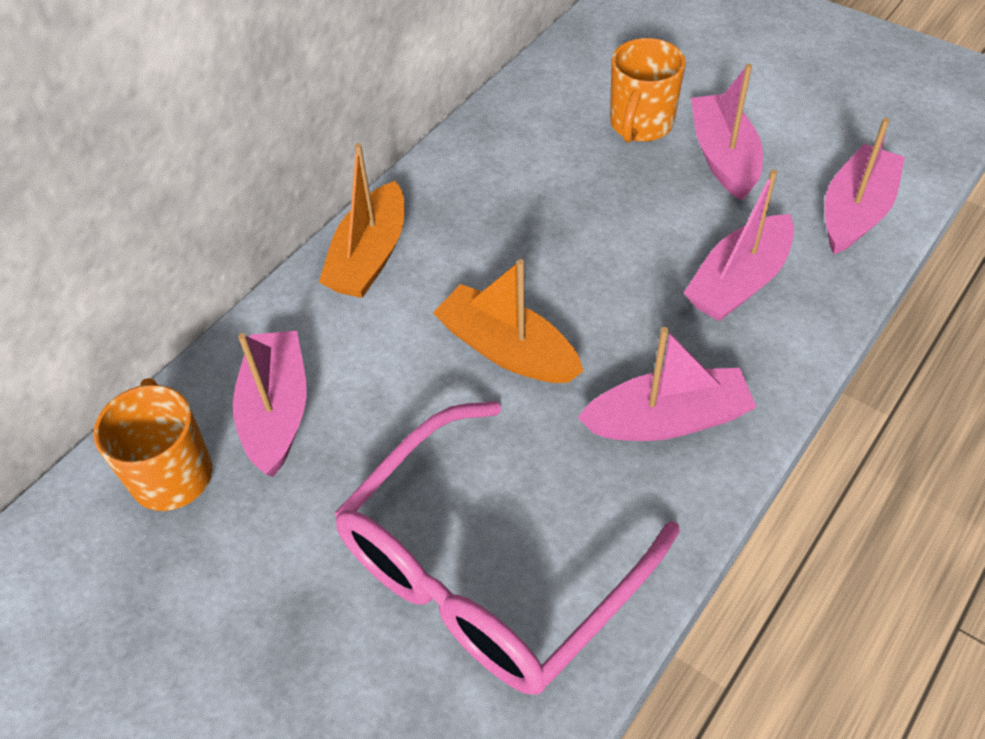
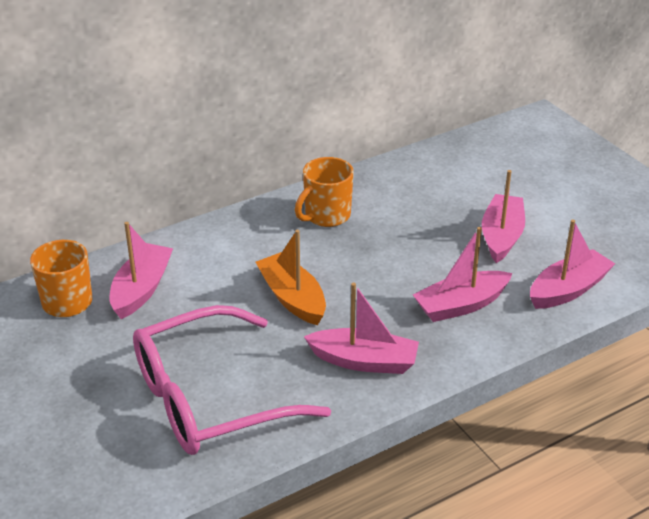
camera: 20 degrees right, 15 degrees down
orange boat [319,143,404,298] -> none
orange mug [610,38,686,143] -> orange mug moved to [295,157,354,227]

